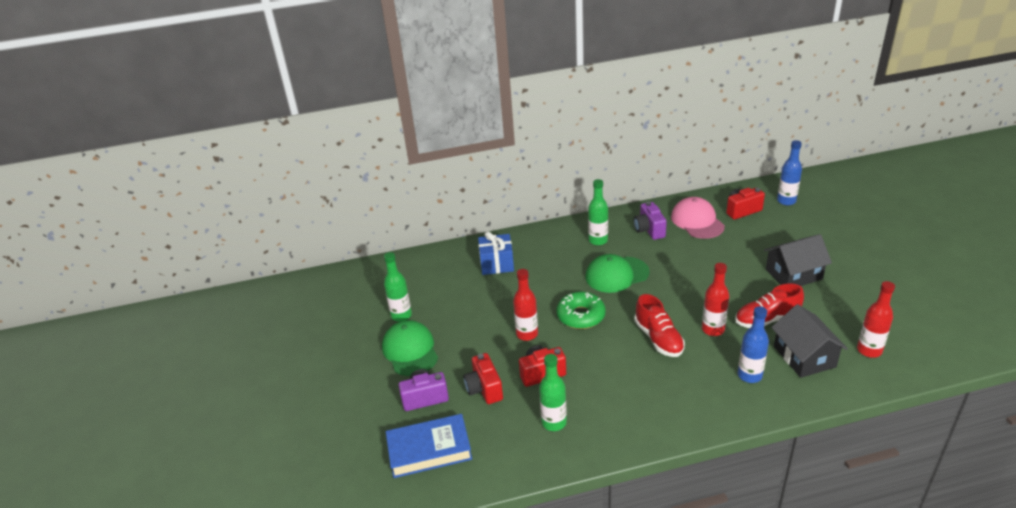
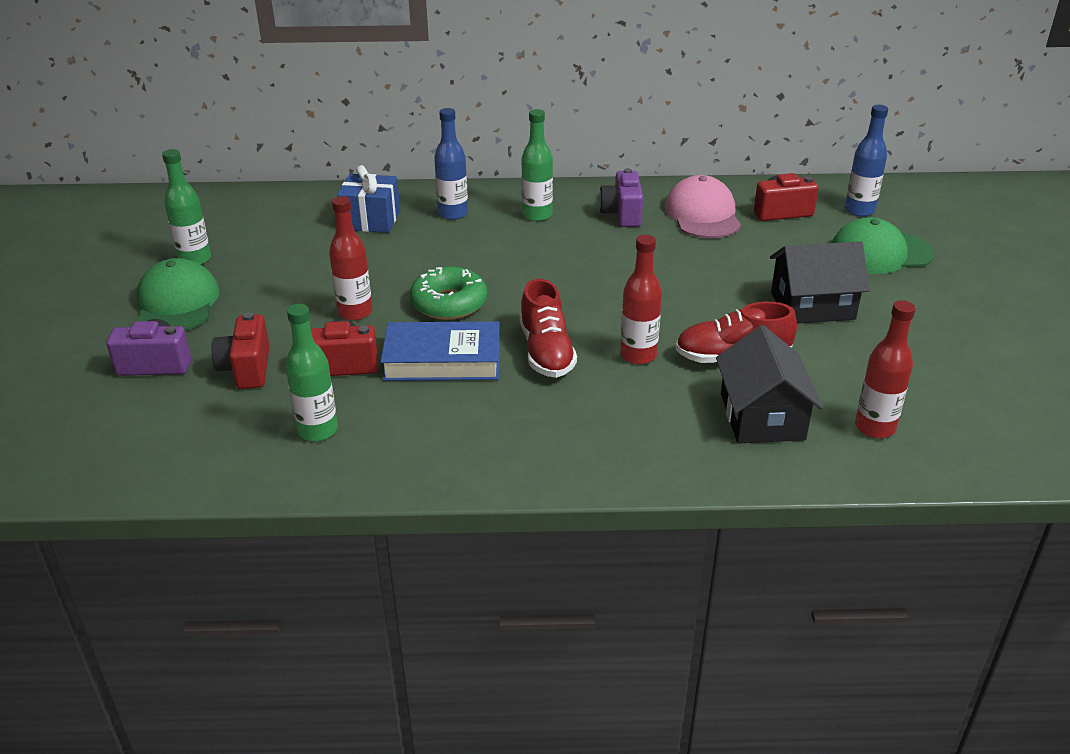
camera: 10 degrees right, 0 degrees up
blue book [386,414,472,478] -> blue book moved to [380,321,500,381]
green cap [586,254,650,293] -> green cap moved to [832,217,934,274]
blue bottle [738,306,769,383] -> blue bottle moved to [434,108,468,220]

